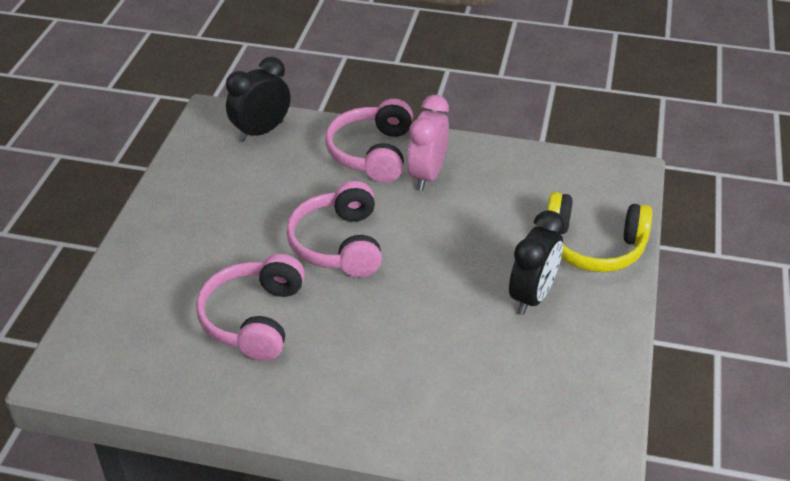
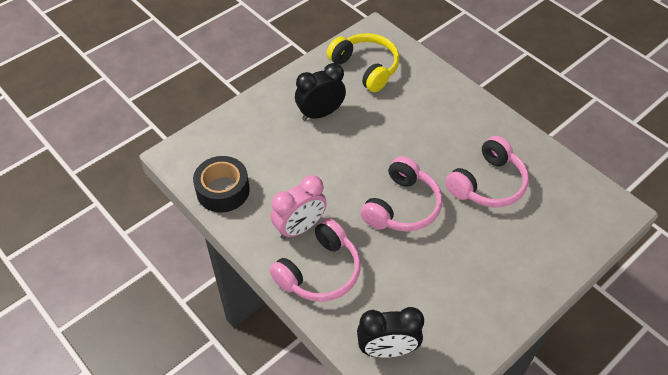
camera: 145 degrees left, 10 degrees up
yellow headphones [547,192,653,272] -> yellow headphones moved to [327,33,400,92]
none -> black tape [193,156,250,213]

